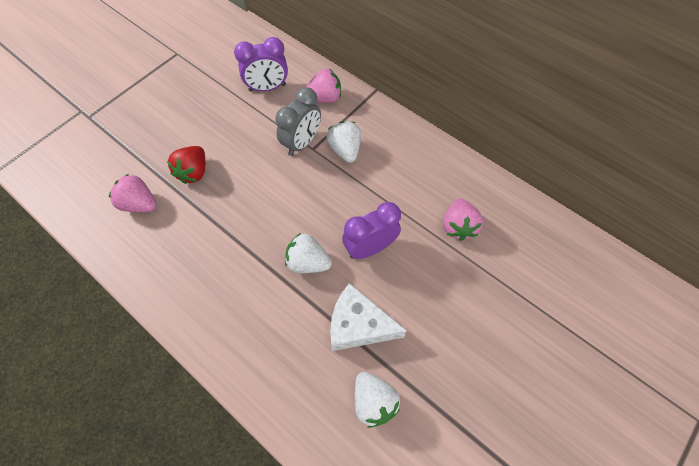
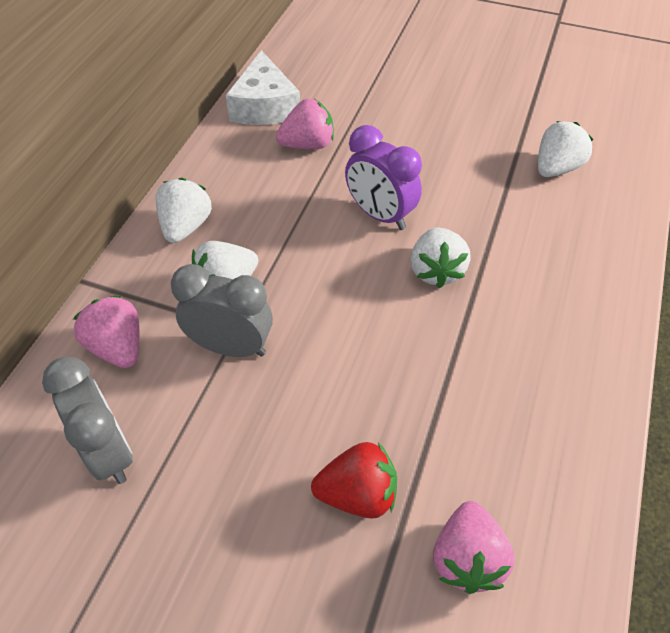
camera: 110 degrees left, 10 degrees down
purple clock [234,37,288,92] -> grey clock [42,357,133,484]
white cheese [330,283,407,351] -> white cheese moved to [226,50,300,125]
none -> white strawberry [156,178,212,243]

